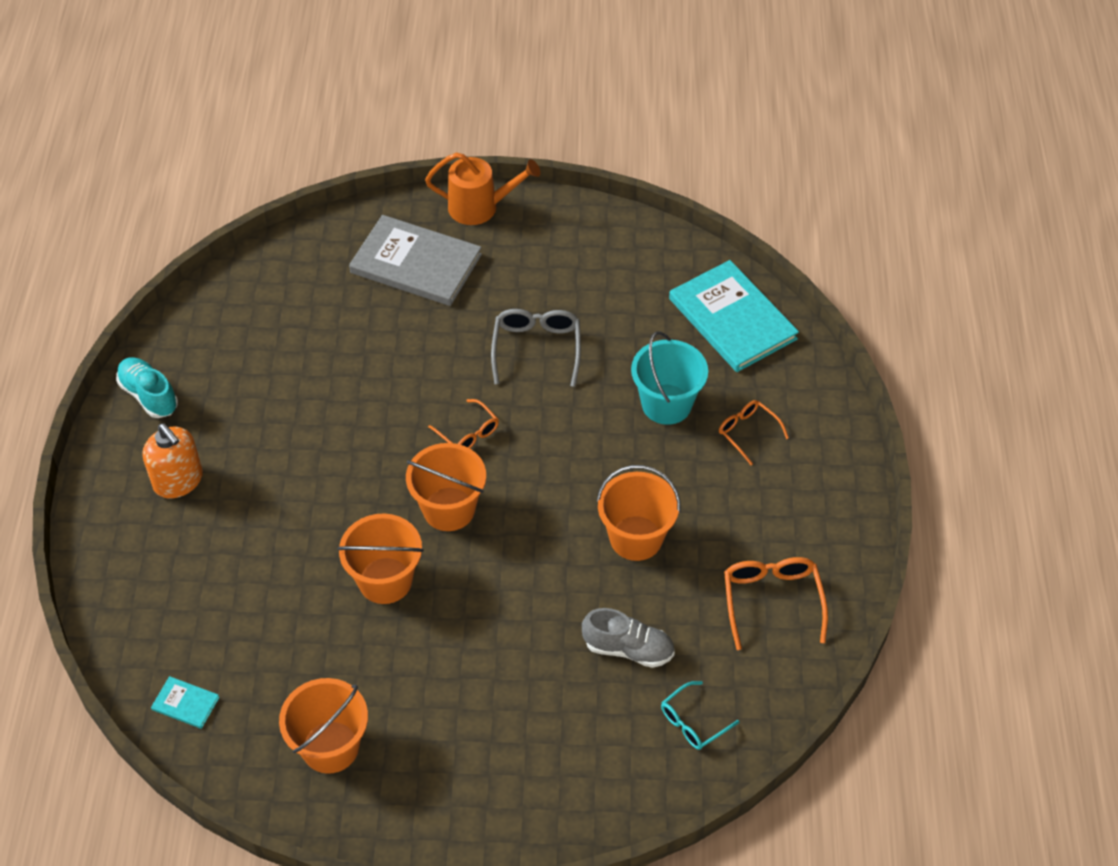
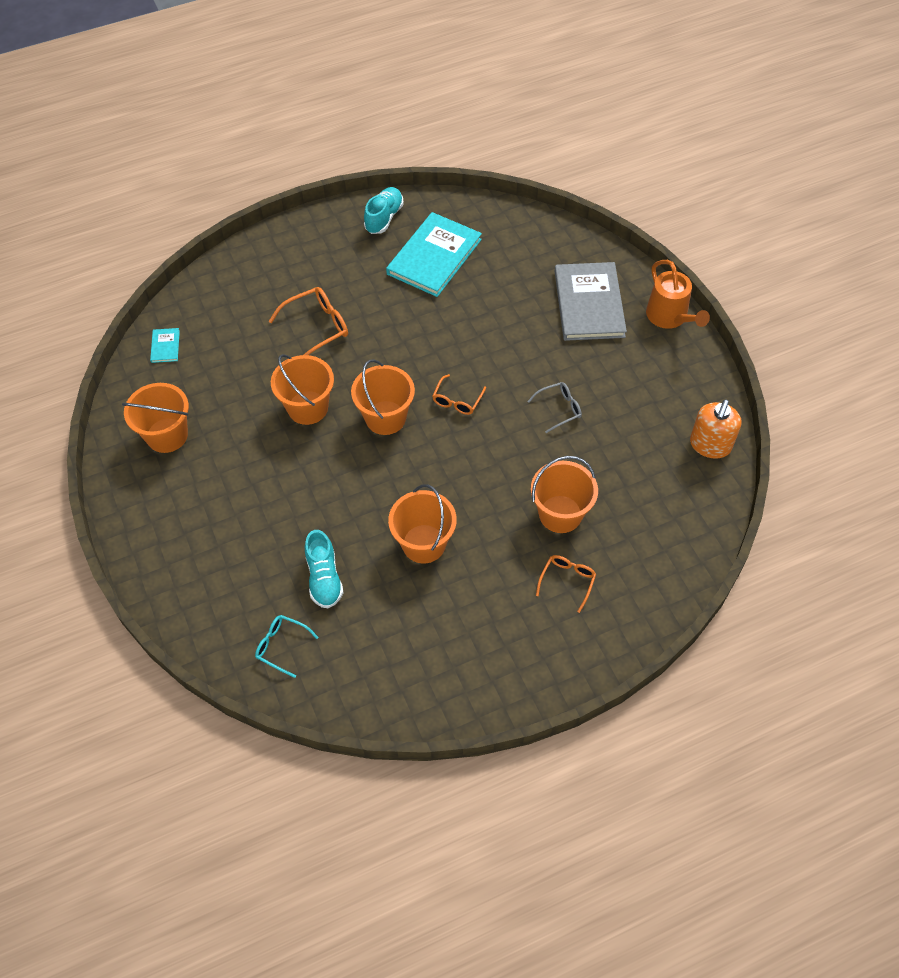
camera: 65 degrees right, 5 degrees up
orange soap dispenser [142,424,203,499] -> orange soap dispenser moved to [690,399,742,459]
grey glasses [491,309,581,387] -> grey glasses [527,382,582,433], size x0.64
grey shoe [582,608,675,668] -> turquoise shoe [305,530,343,608]
turquoise bucket [631,331,708,425] -> orange bucket [531,456,598,533]
turquoise book [669,260,799,372] -> turquoise book moved to [386,212,482,297]
orange glasses [724,557,828,650] -> orange glasses moved to [269,287,348,355]

